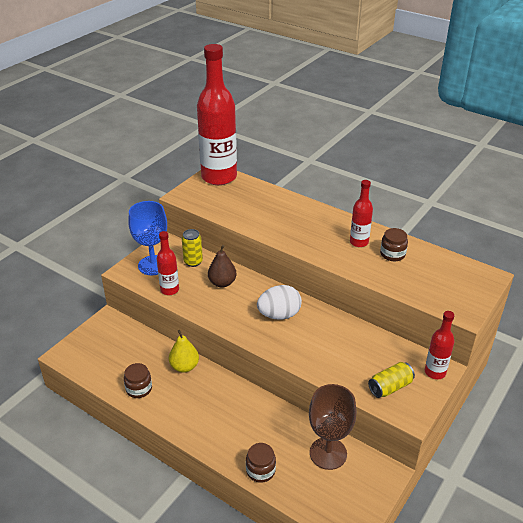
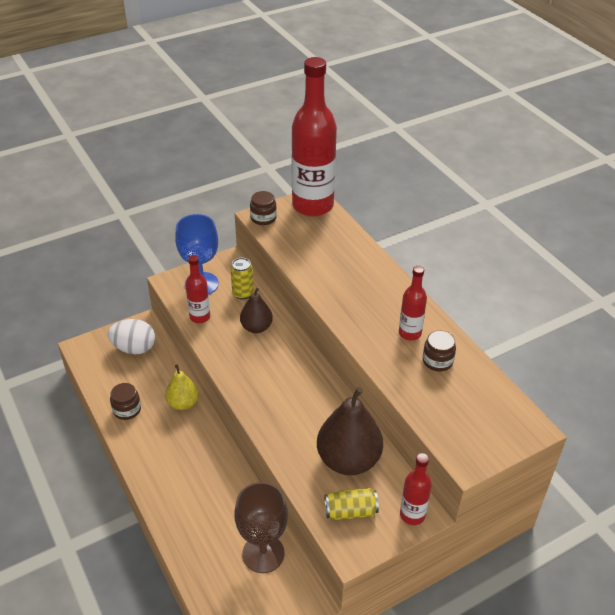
camera: 25 degrees right, 5 degrees up
brown jar [246,443,276,483] -> brown jar moved to [250,191,277,225]
white egg [257,285,302,320] -> white egg moved to [108,319,155,355]
none -> brown pear [317,387,383,475]

